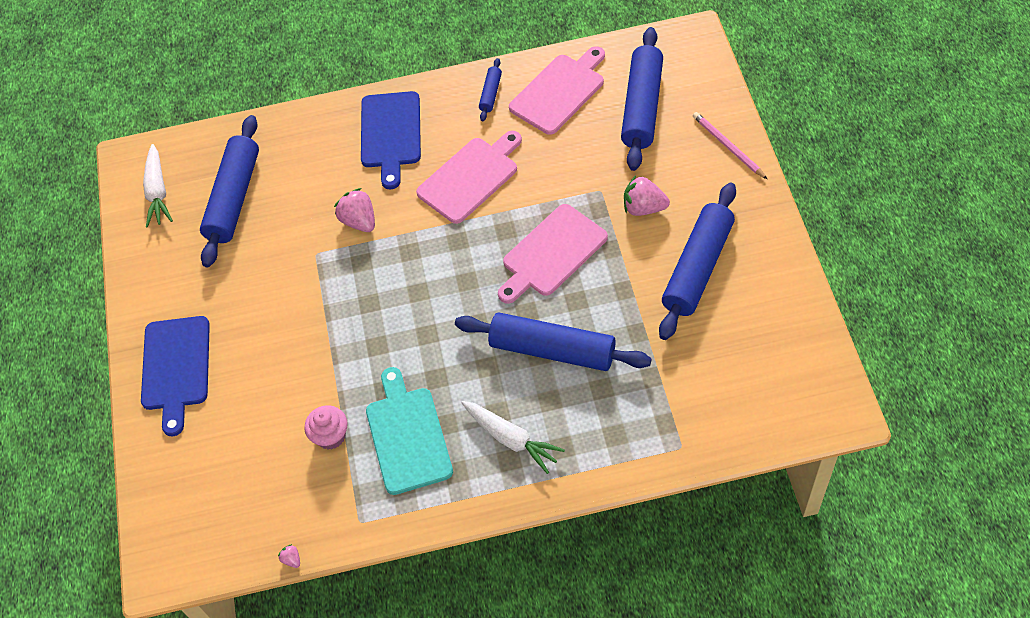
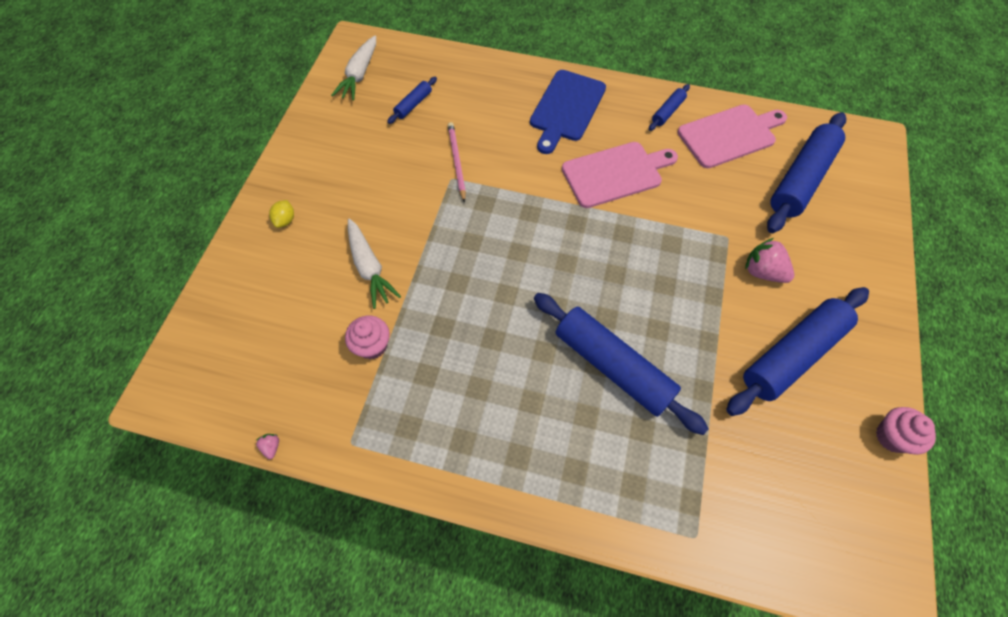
camera: 20 degrees right, 5 degrees up
blue cutting board [141,316,210,436] -> yellow lemon [269,200,294,228]
blue rolling pin [200,115,259,267] -> blue rolling pin [387,77,437,124], size x0.46
pink strawberry [334,188,375,232] -> none
turquoise cutting board [366,367,453,495] -> none
white carrot [462,401,565,474] -> white carrot moved to [348,218,401,309]
pink cutting board [498,204,608,304] -> none
pink pencil [693,112,767,179] -> pink pencil moved to [448,122,466,203]
none -> pink cupcake [876,407,936,455]

